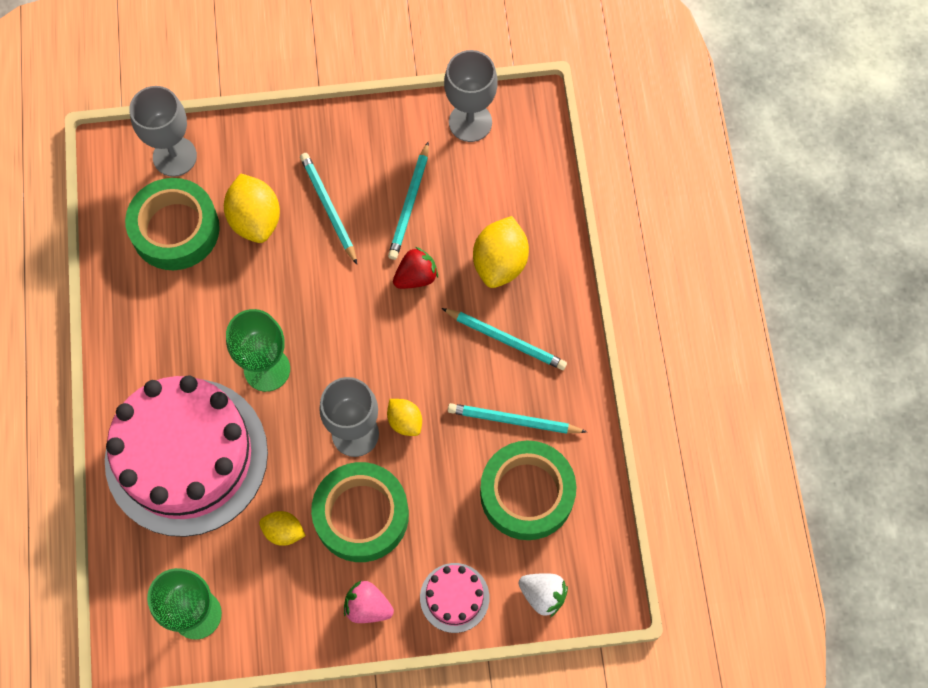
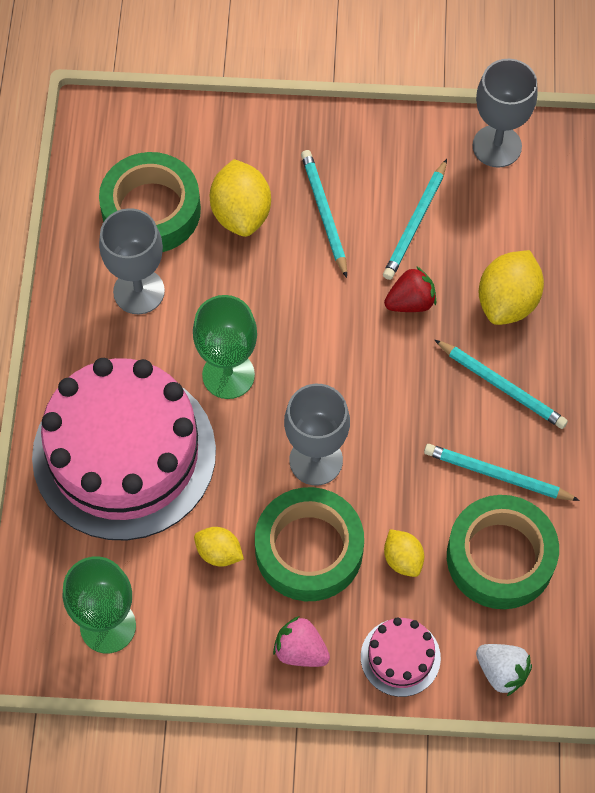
camera: 10 degrees right, 5 degrees down
grey goblet [129,86,197,177] -> grey goblet moved to [99,208,165,314]
yellow lemon [387,399,422,436] -> yellow lemon moved to [384,529,424,577]

